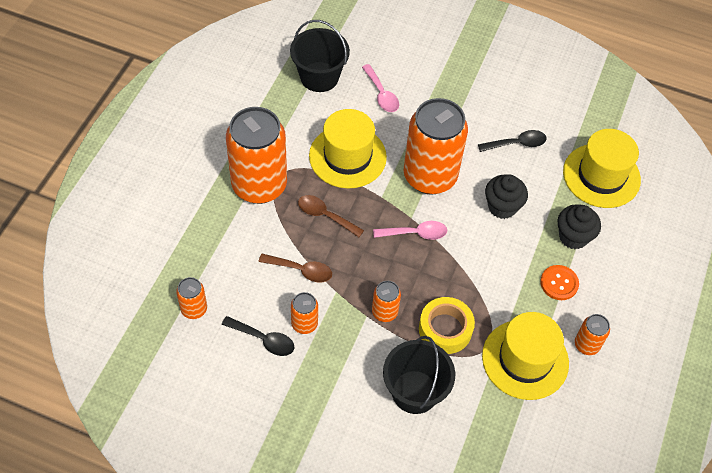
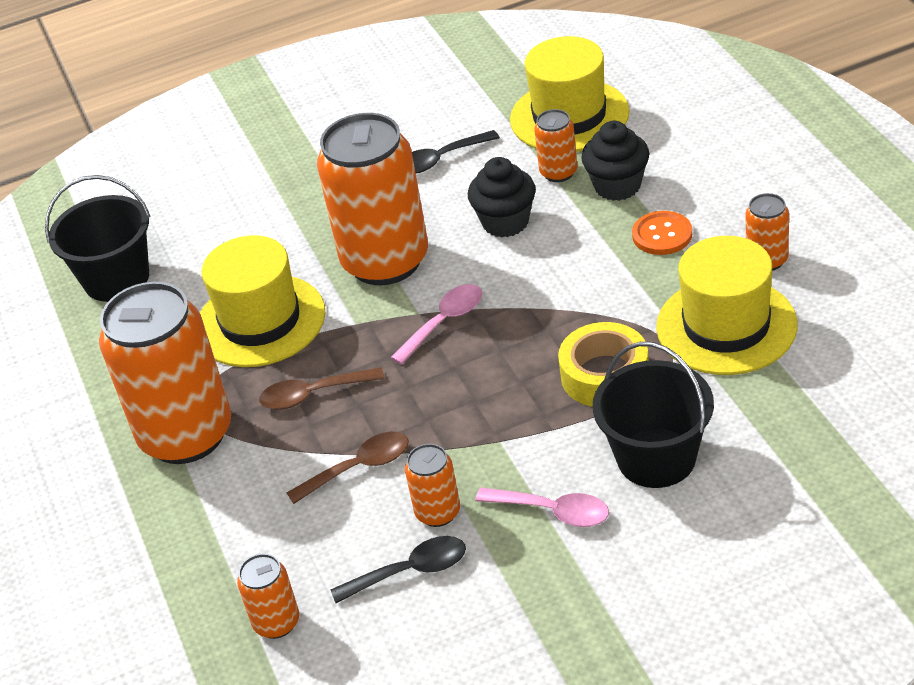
camera: 35 degrees left, 15 degrees down
pink spoon [362,64,399,112] -> pink spoon moved to [475,487,609,527]
orange can [372,281,401,322] -> orange can moved to [534,109,578,182]
black spoon [478,130,547,152] -> black spoon turned 150 degrees counterclockwise [412,130,500,173]

